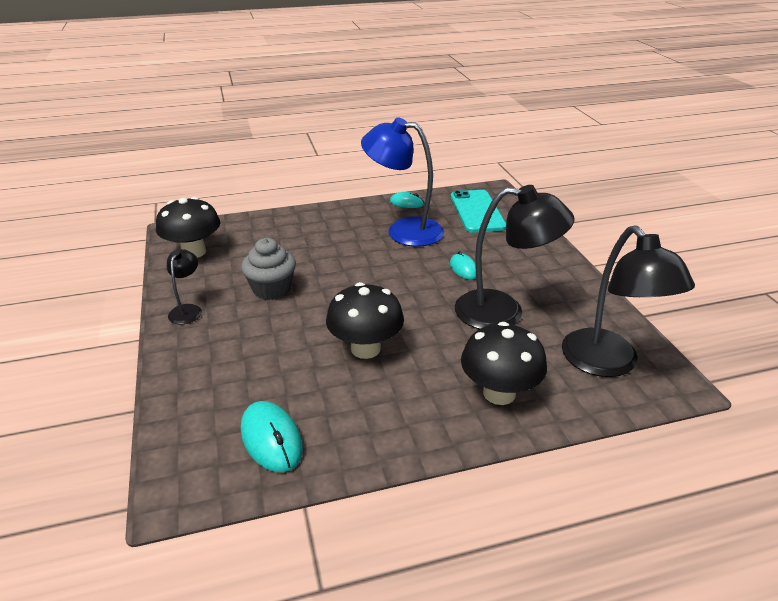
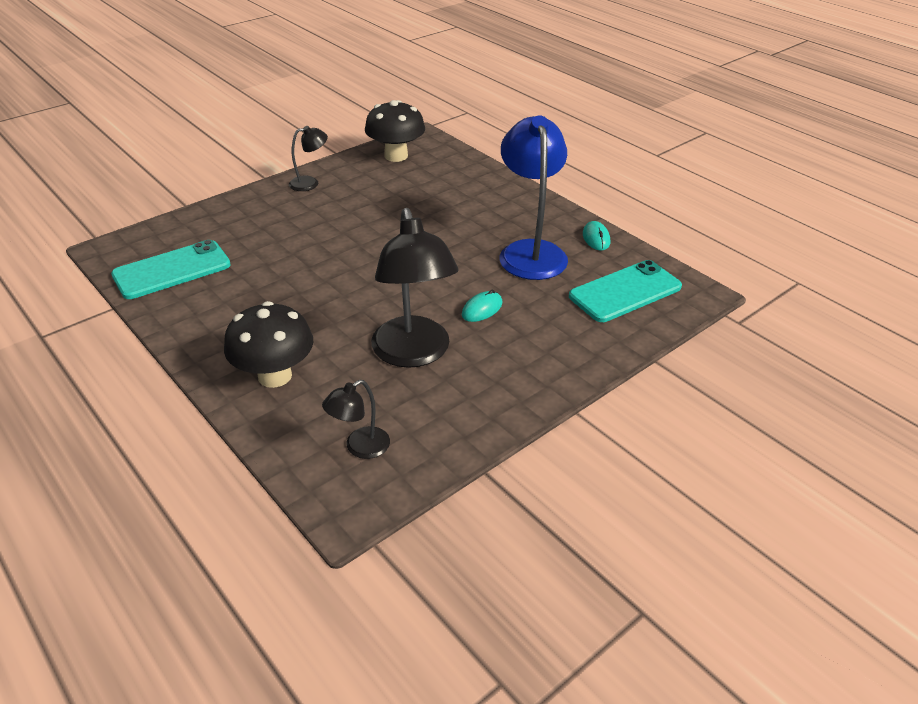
camera: 65 degrees right, 5 degrees up
grey cupcake [241,238,296,300] -> none
turquoise mouse [241,401,303,472] -> turquoise phone [111,240,231,299]
black mushroom [326,282,404,359] -> none
black lamp [562,225,695,377] -> black lamp [322,380,390,459], size x0.49

